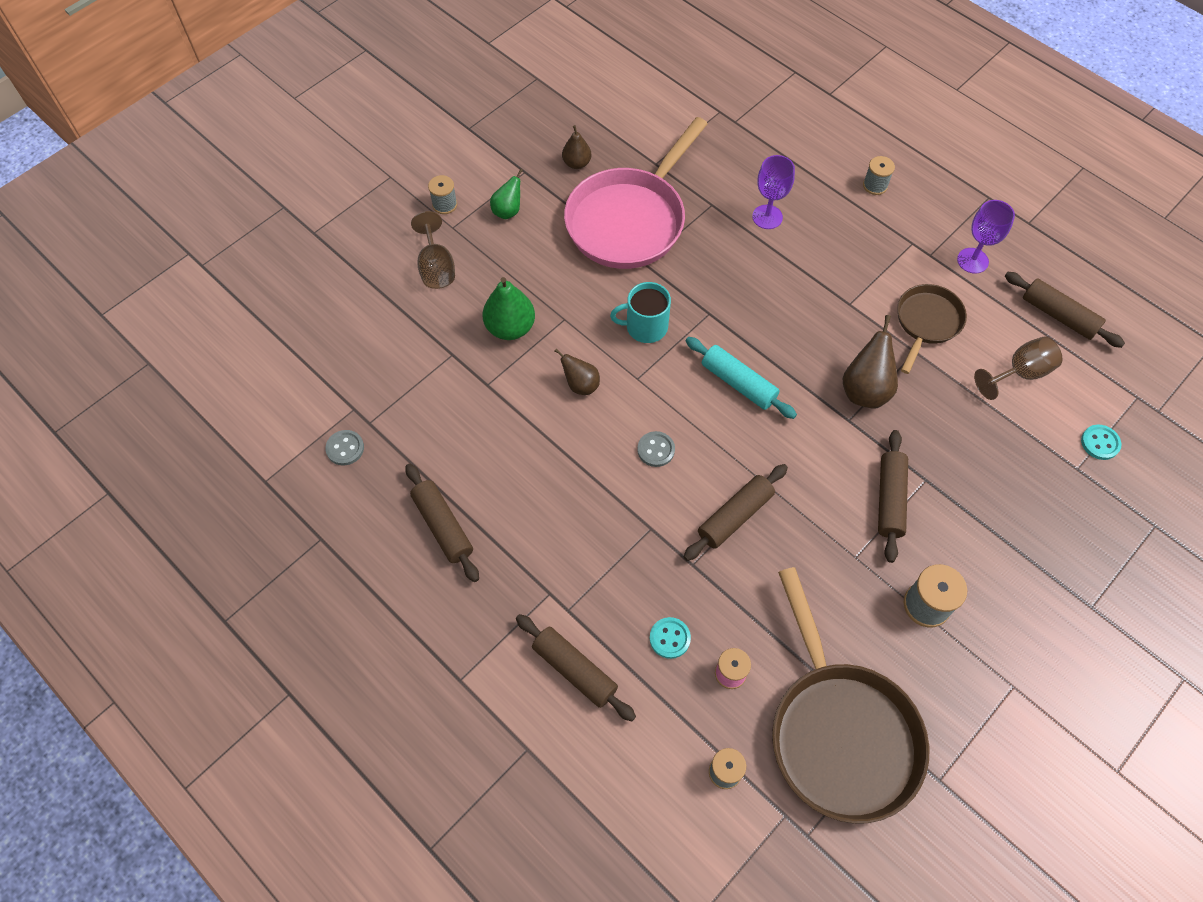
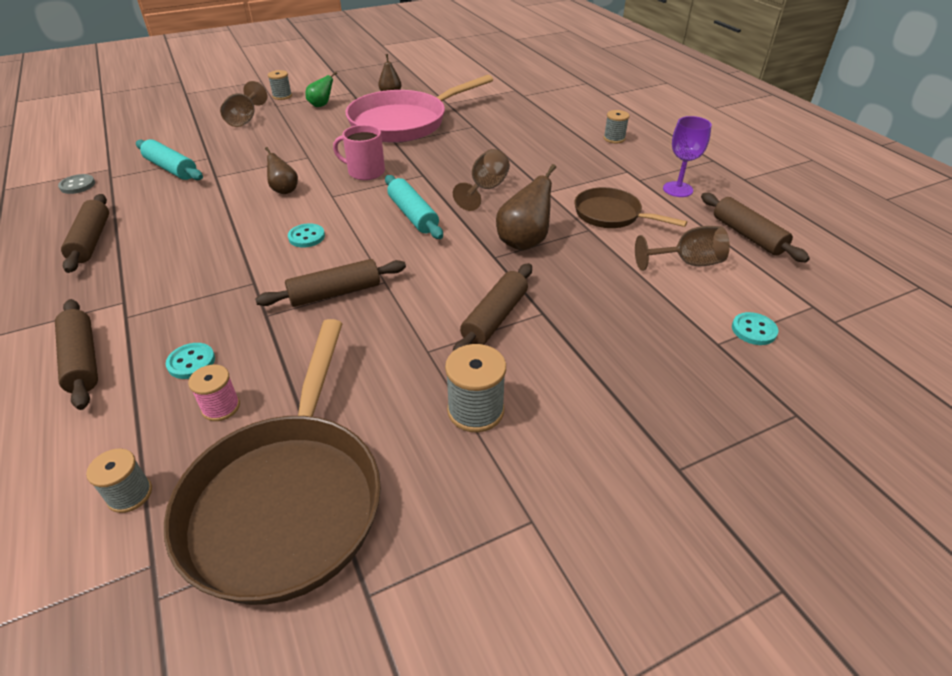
camera: 20 degrees right, 20 degrees down
green pear [483,277,535,340] -> none
turquoise mug [610,282,671,343] -> pink mug [333,125,385,180]
grey button [637,431,675,467] -> turquoise button [288,223,325,248]
purple goblet [752,155,795,229] -> none
brown pan [897,284,967,374] -> brown pan turned 105 degrees counterclockwise [574,187,687,228]
none -> turquoise rolling pin [136,139,203,180]
none -> brown goblet [453,149,510,211]

